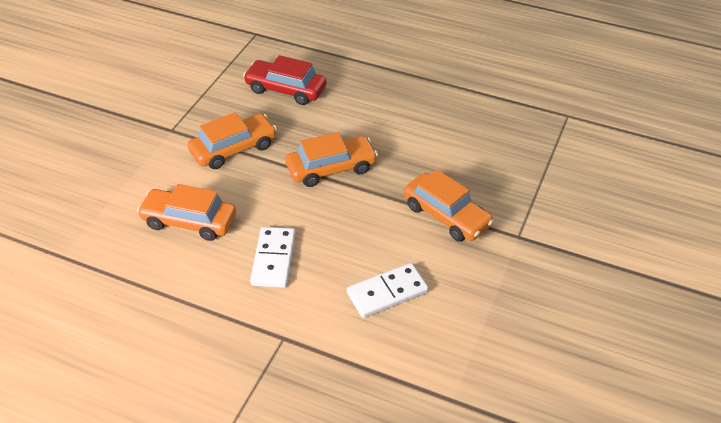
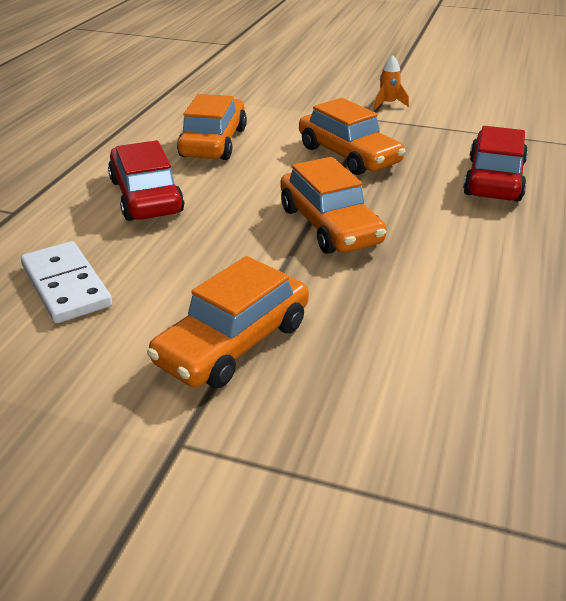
camera: 85 degrees right, 10 degrees down
white domino [250,227,296,288] -> red car [108,140,184,221]
none -> orange rocket [374,55,409,110]

